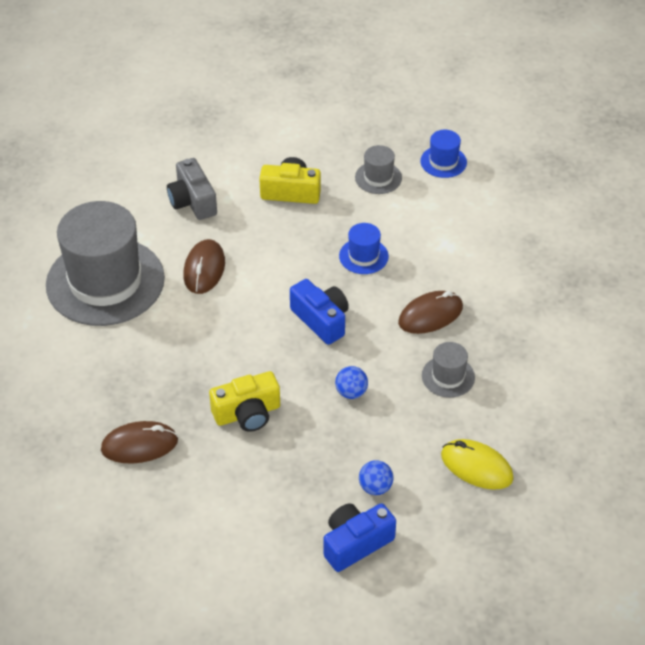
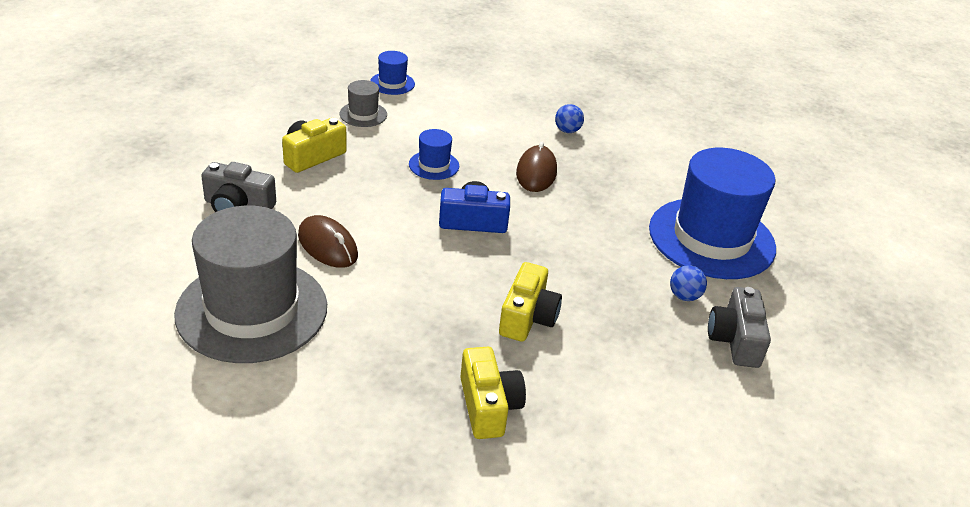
camera: 55 degrees left, 10 degrees down
brown mouse [101,421,178,464] -> yellow camera [460,347,526,439]
blue camera [324,503,396,572] -> grey camera [708,287,771,368]
blue ball [335,366,368,399] -> blue ball moved to [555,104,584,133]
grey hat [422,342,475,398] -> none
yellow mouse [441,439,514,490] -> blue hat [649,148,776,279]

